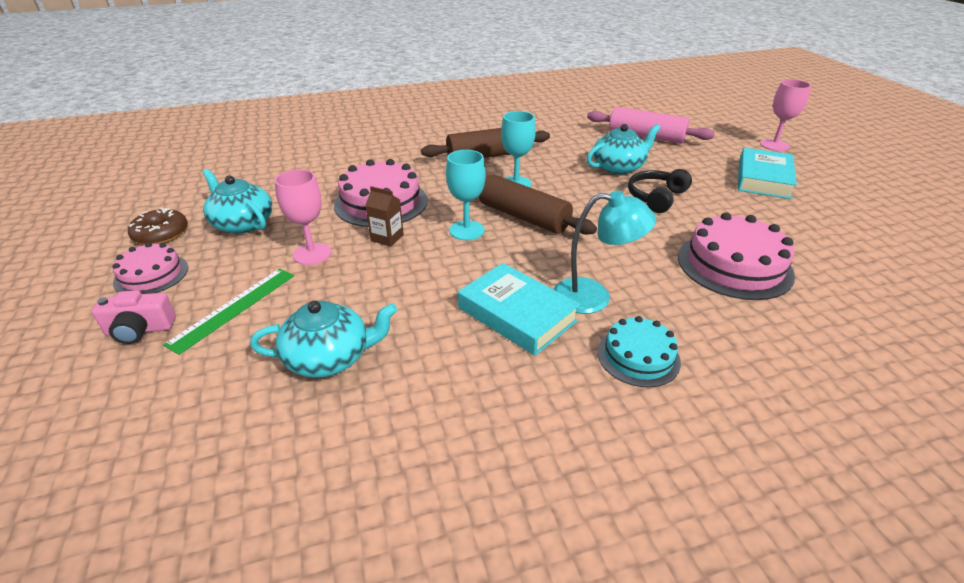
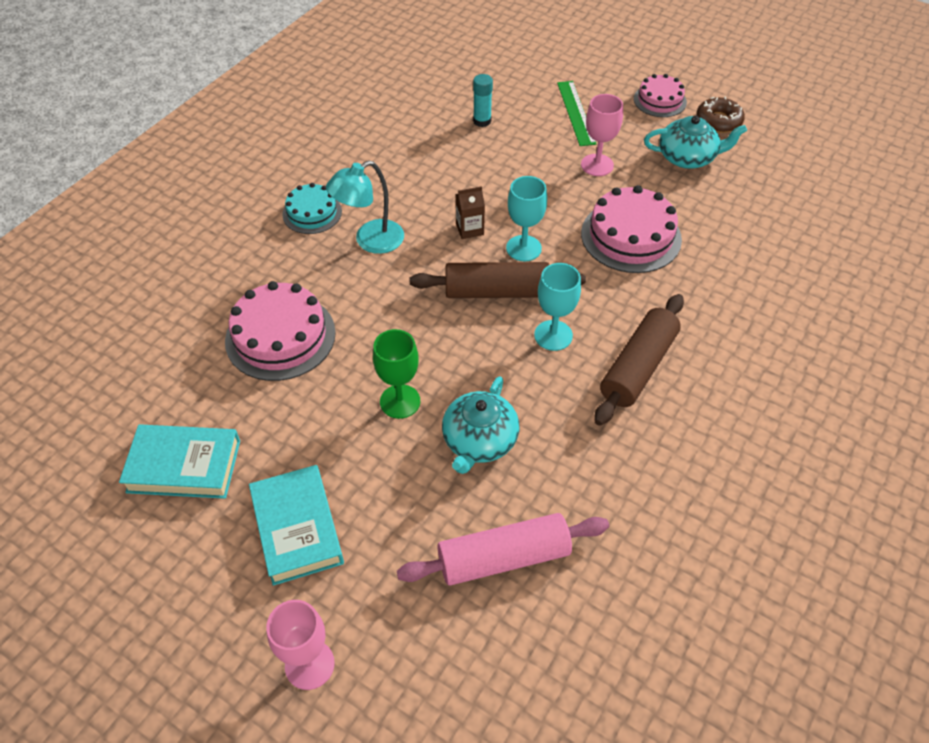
camera: 140 degrees right, 15 degrees up
pink camera [92,290,176,344] -> none
turquoise teapot [250,301,398,378] -> turquoise glue stick [473,74,493,127]
brown carton [365,186,404,247] -> brown carton moved to [455,186,485,239]
turquoise book [458,263,580,356] -> turquoise book moved to [119,424,240,499]
black headphones [628,169,692,213] -> green goblet [373,329,420,419]

